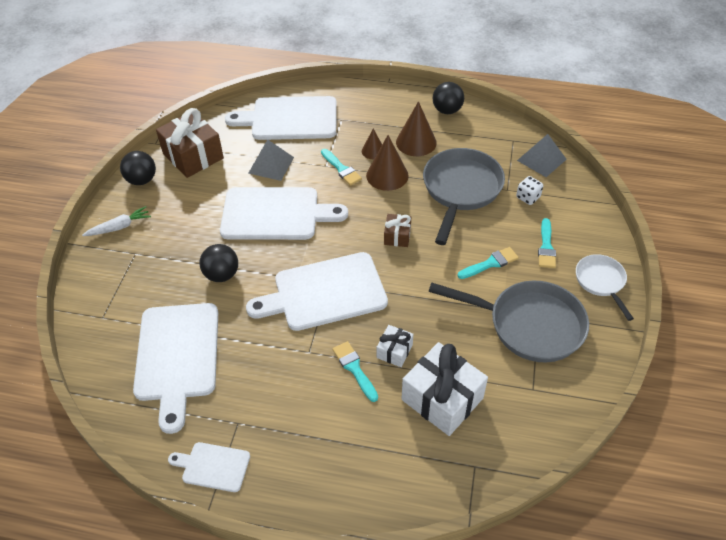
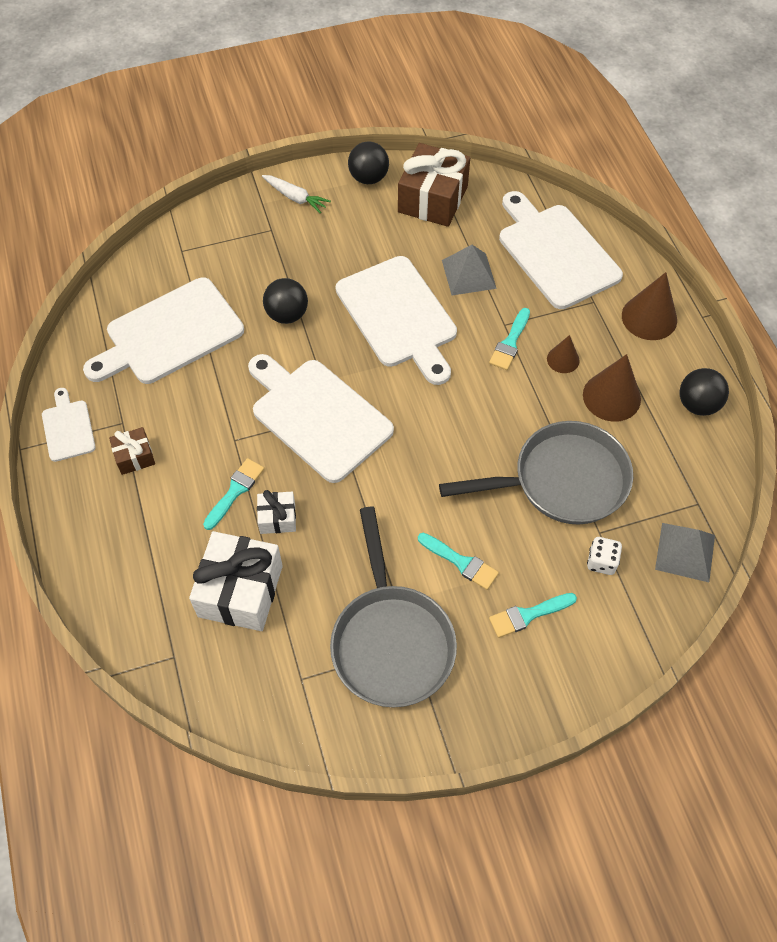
camera: 60 degrees right, 10 degrees up
brown cone [366,135,409,191] -> brown cone moved to [622,272,677,340]
brown gift [384,214,411,247] -> brown gift moved to [109,427,155,475]
white pan [576,254,634,321] -> none

